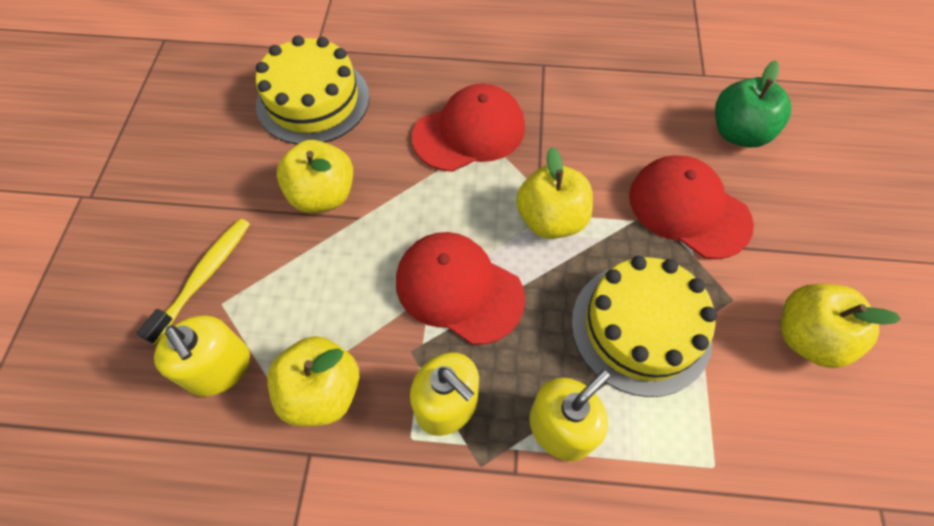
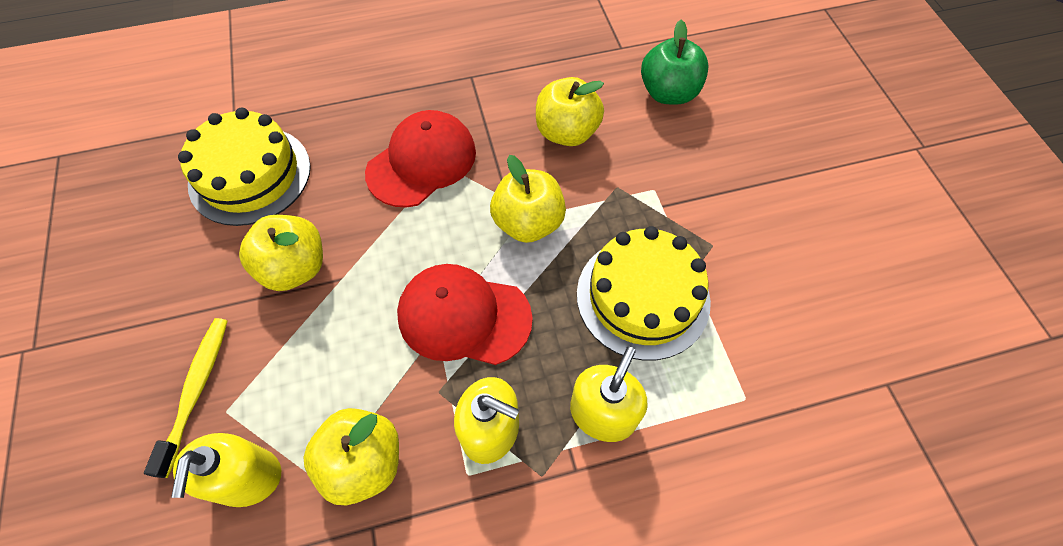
camera: 20 degrees left, 0 degrees up
yellow soap dispenser [154,315,250,396] -> yellow soap dispenser turned 60 degrees clockwise [171,433,281,507]
red cap [629,155,754,259] -> none
yellow apple [781,284,901,368] -> yellow apple moved to [536,77,604,146]

